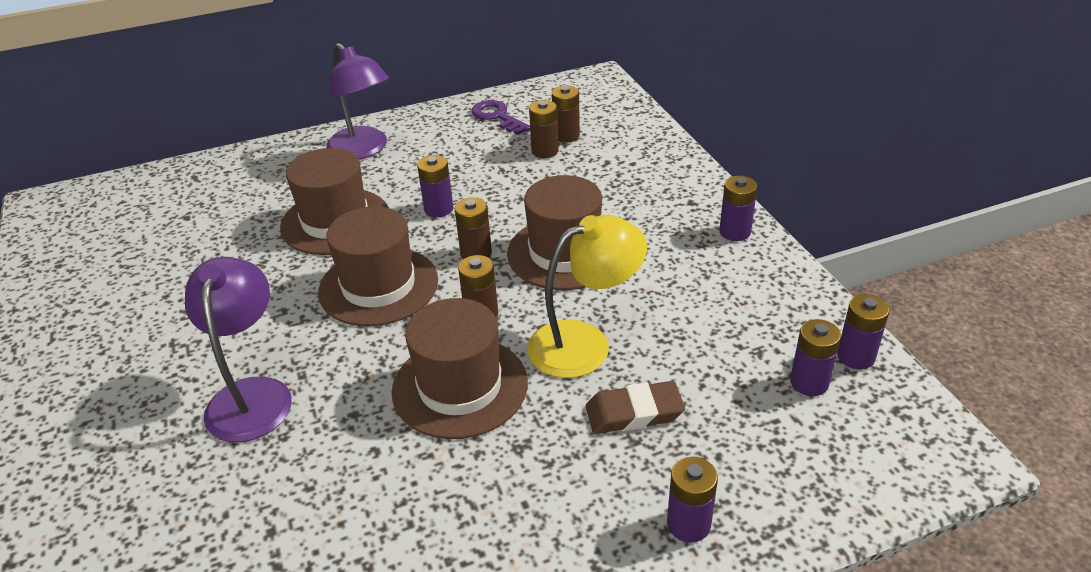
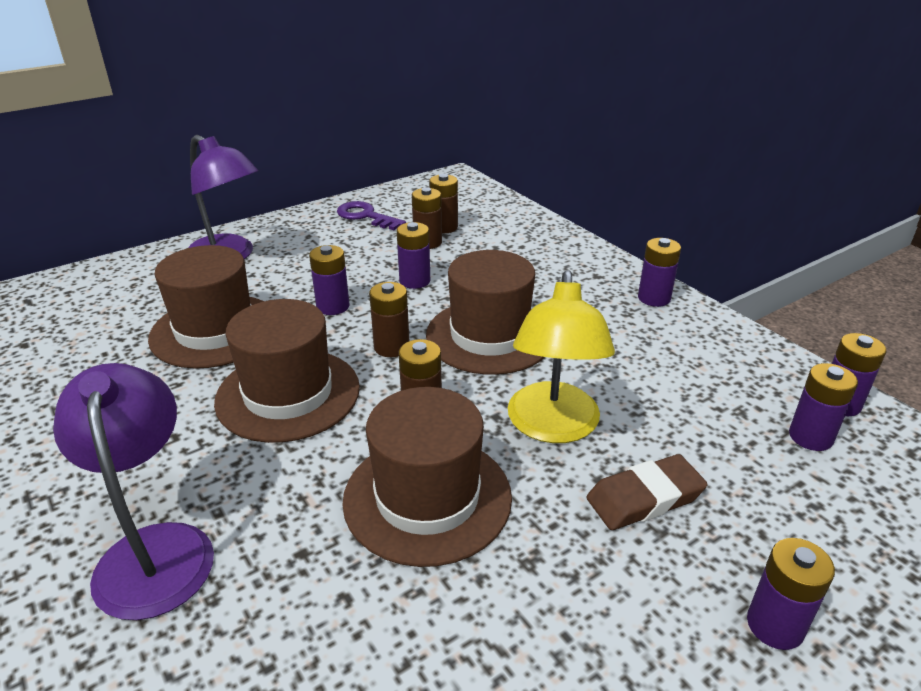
camera: 15 degrees left, 5 degrees down
yellow lamp [527,215,647,378] -> yellow lamp turned 135 degrees clockwise [508,270,615,443]
none -> purple battery [397,222,430,289]

